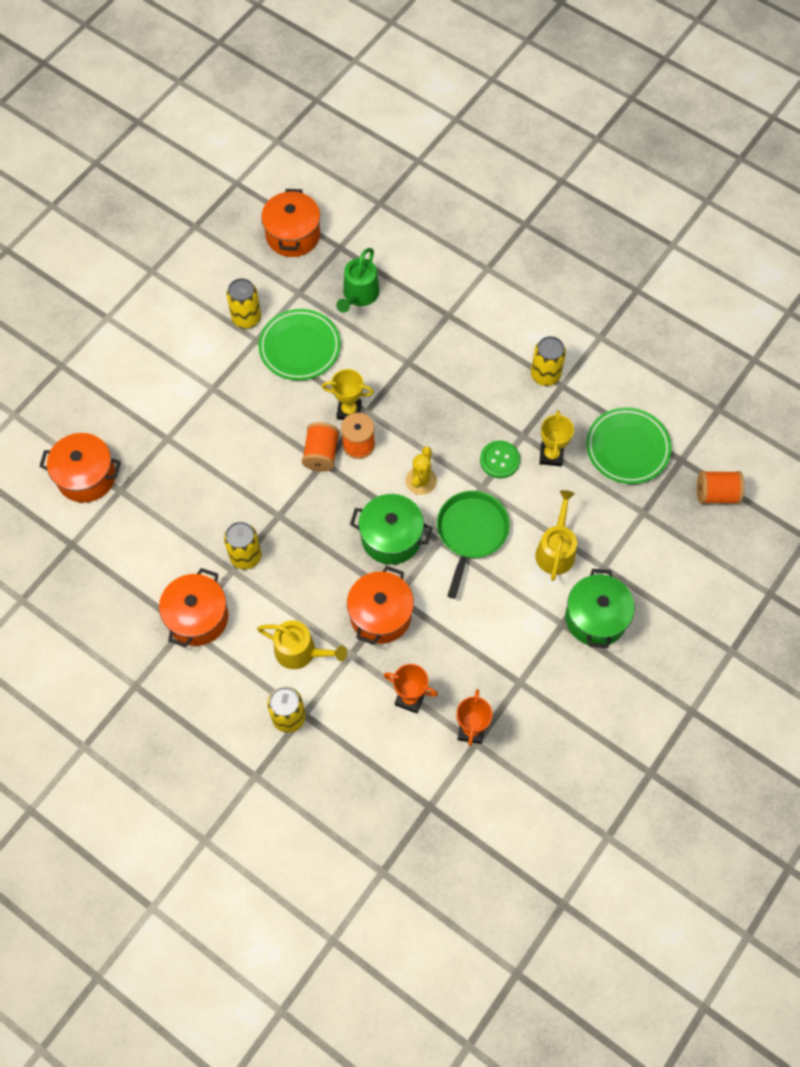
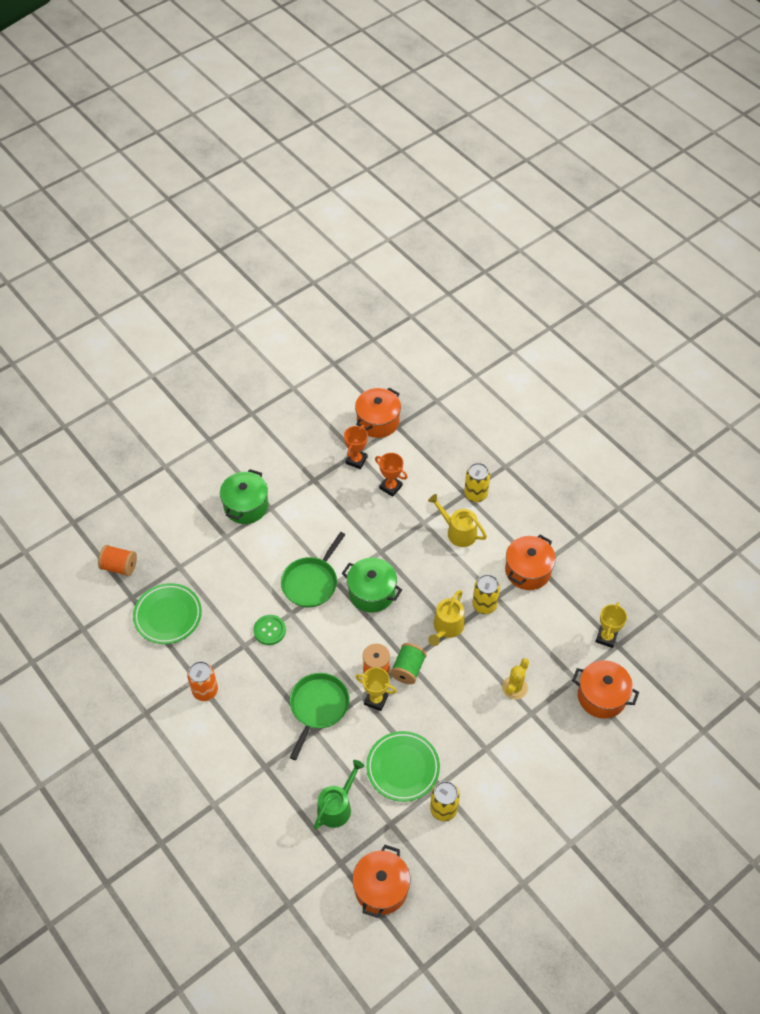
camera: 165 degrees left, 10 degrees down
orange spool [302,422,340,472] -> green spool [390,643,427,684]
orange pot [347,566,414,645] -> orange pot moved to [355,388,401,438]
yellow cactus [406,446,437,495] -> yellow cactus moved to [502,658,529,699]
yellow can [531,336,566,386] -> orange can [187,661,218,701]
yellow watering can [535,490,577,581] -> yellow watering can moved to [428,590,464,646]
yellow trophy [539,410,574,466] -> yellow trophy moved to [595,602,627,648]
none -> green pan [290,673,349,760]

